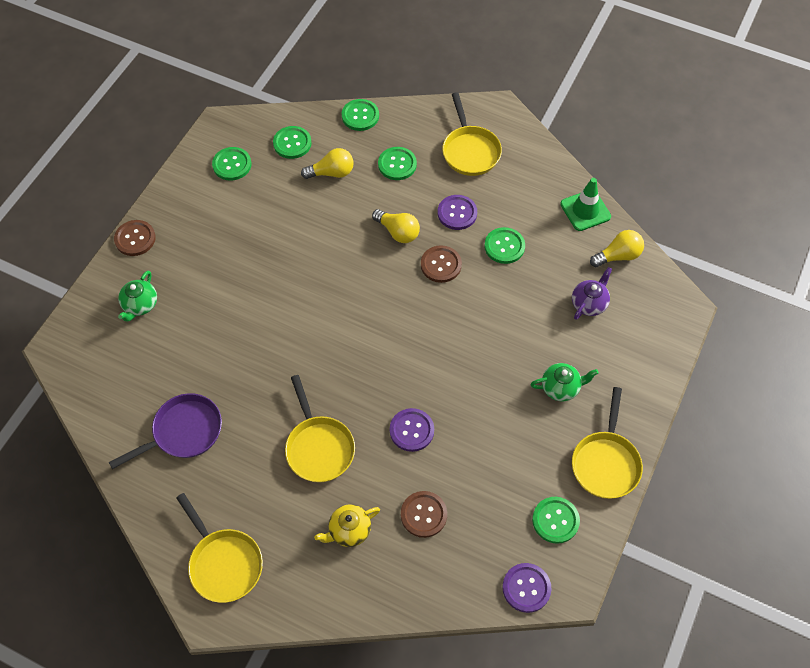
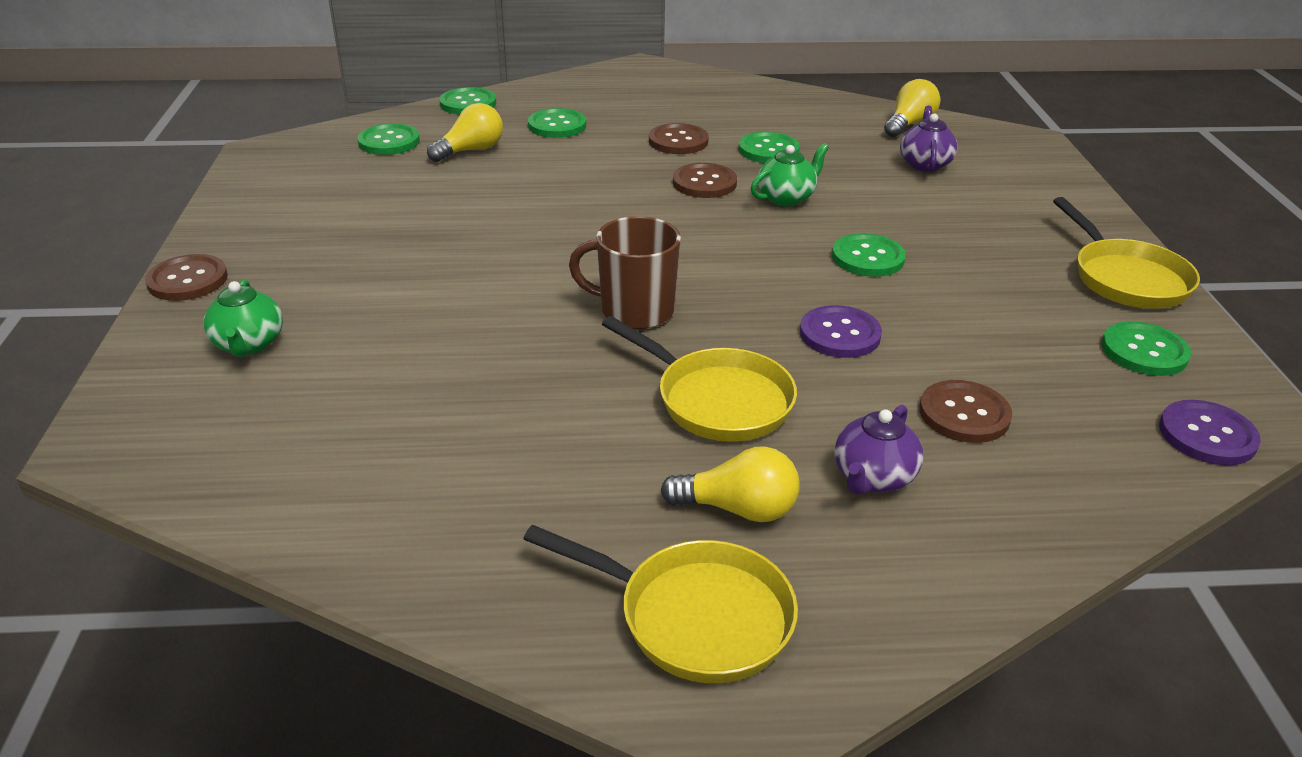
camera: 30 degrees left, 25 degrees down
purple pan [109,393,222,469] -> none
green button [212,147,251,181] -> green button moved to [832,233,906,277]
yellow teapot [314,504,380,547] -> purple teapot [835,405,923,495]
yellow light bulb [372,209,420,243] -> yellow light bulb moved to [661,446,800,522]
purple button [438,195,477,230] -> brown button [649,123,709,154]
yellow pan [442,92,502,176] -> none
green teapot [530,363,599,401] -> green teapot moved to [751,143,829,206]
green traffic cone [560,178,611,231] -> none
none -> brown mug [569,216,681,329]

